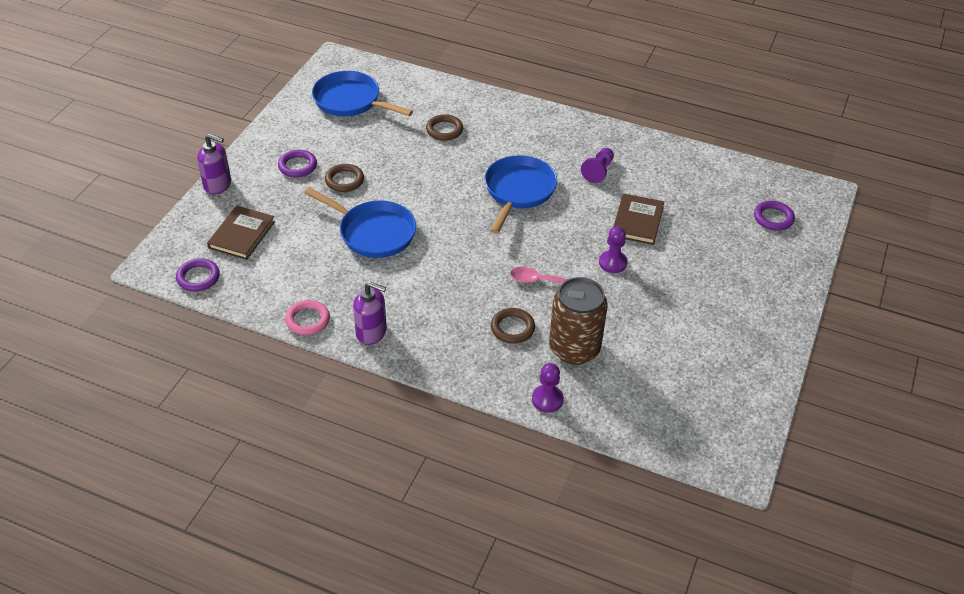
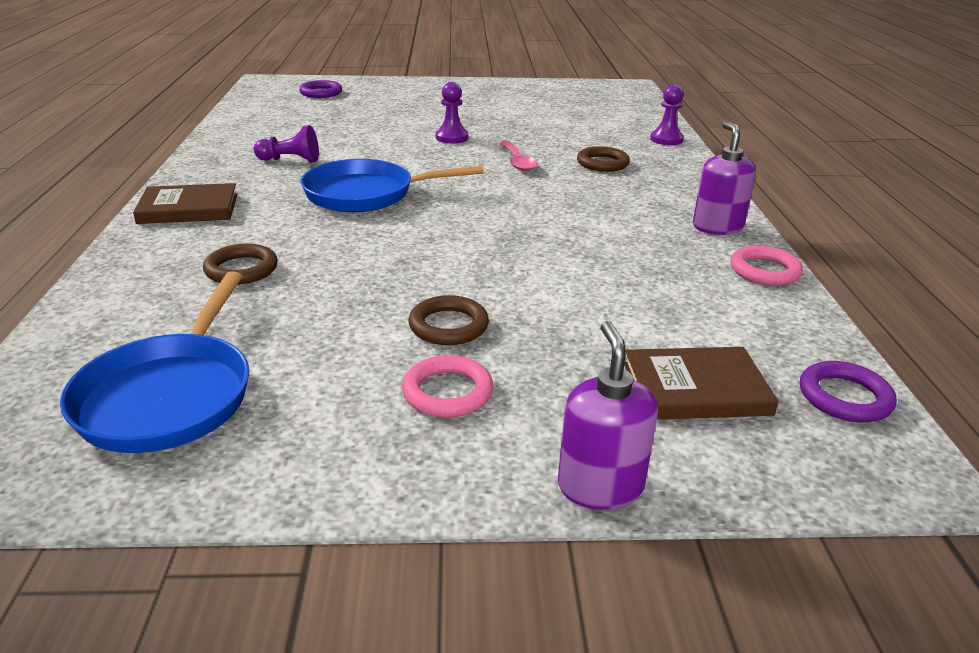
camera: 115 degrees left, 15 degrees down
purple ring [278,150,317,177] -> pink ring [402,355,493,417]
blue pan [305,187,416,258] -> none
brown can [549,277,608,365] -> none
brown book [613,194,664,245] -> brown book moved to [133,183,237,224]

